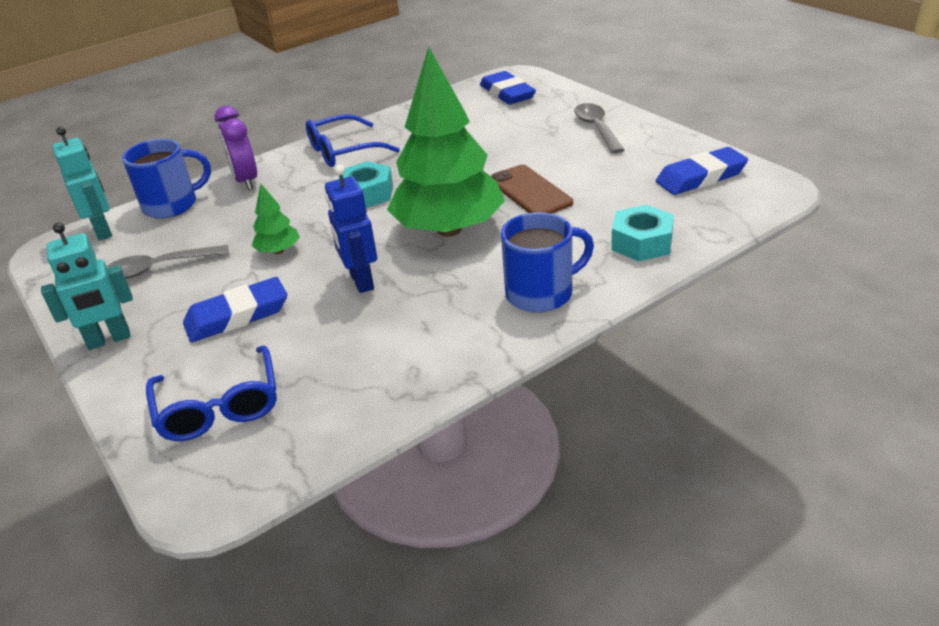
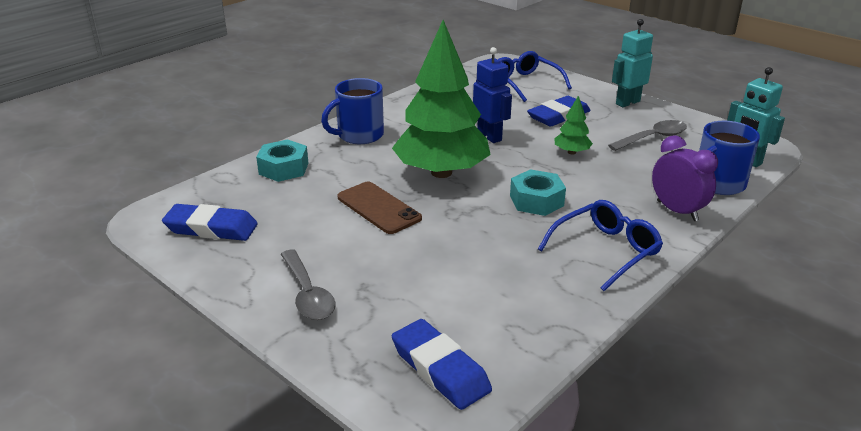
camera: 165 degrees right, 5 degrees down
blue eraser [656,147,748,195] -> blue eraser turned 45 degrees clockwise [162,204,258,241]

